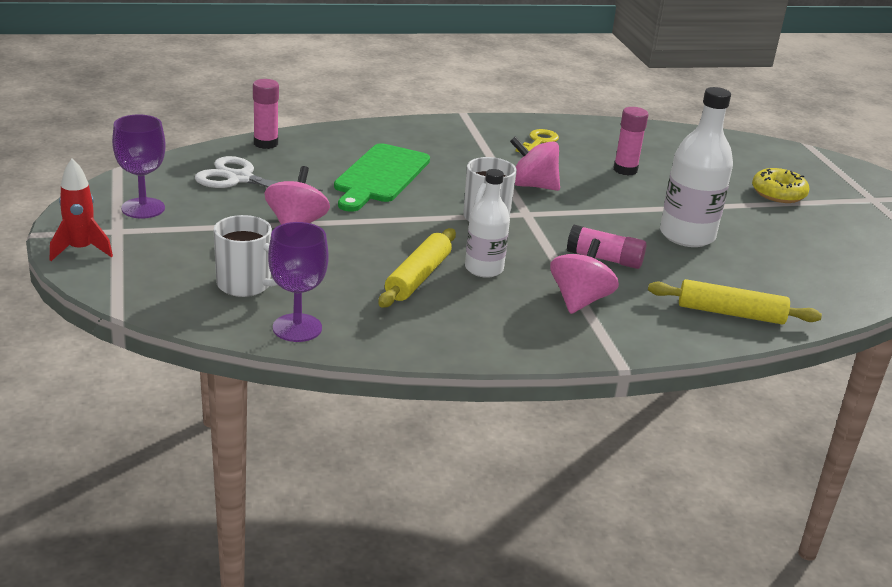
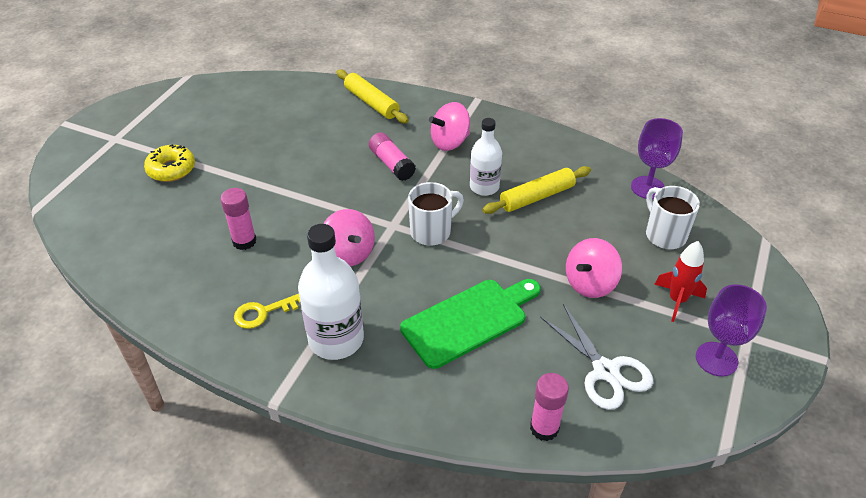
camera: 140 degrees left, 15 degrees up
red rocket [50,158,113,261] -> red rocket moved to [654,241,707,322]
white bottle [660,87,733,247] -> white bottle moved to [298,224,364,360]

